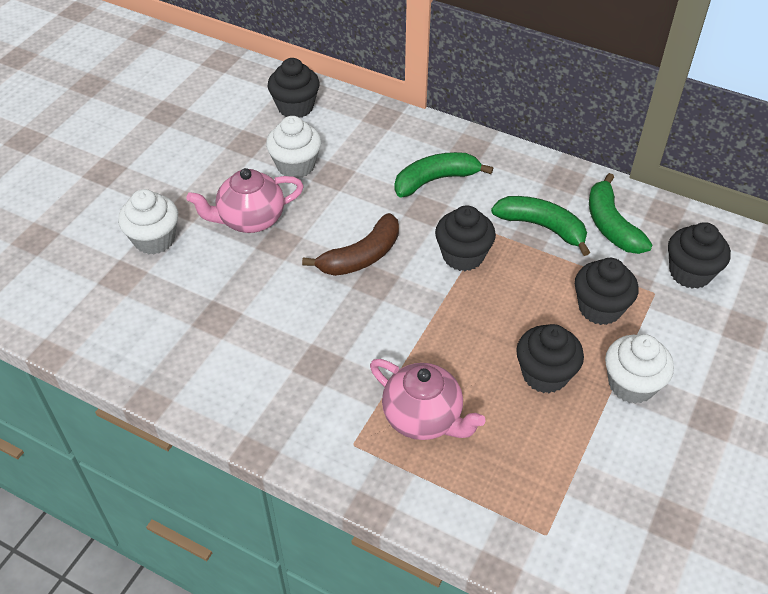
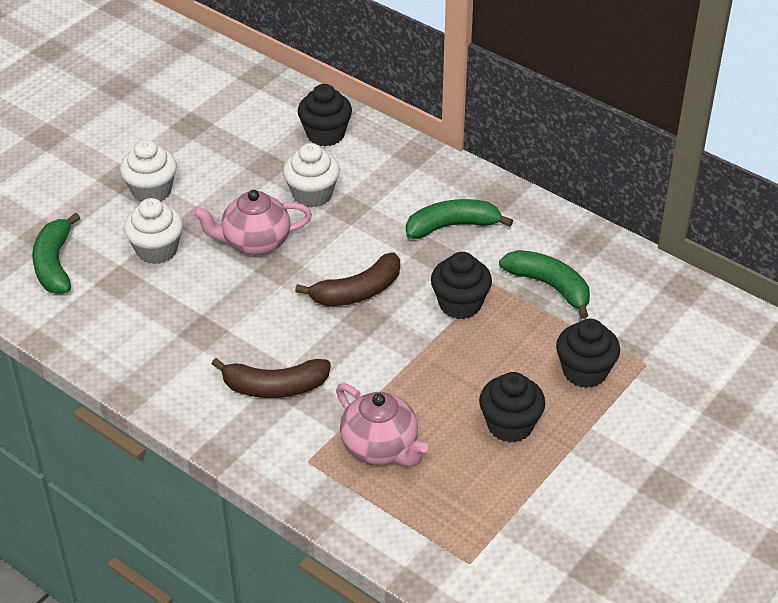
camera: 10 degrees right, 5 degrees down
green banana [589,173,652,254] -> green banana moved to [32,213,80,294]
white cupcake [605,334,674,404] -> white cupcake moved to [120,140,177,202]
black cupcake [668,222,731,289] -> none
none -> brown banana [212,358,331,398]

